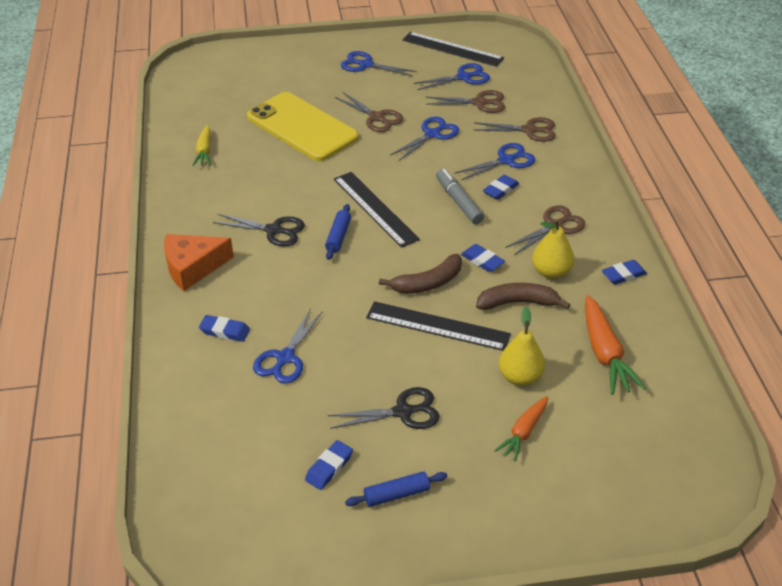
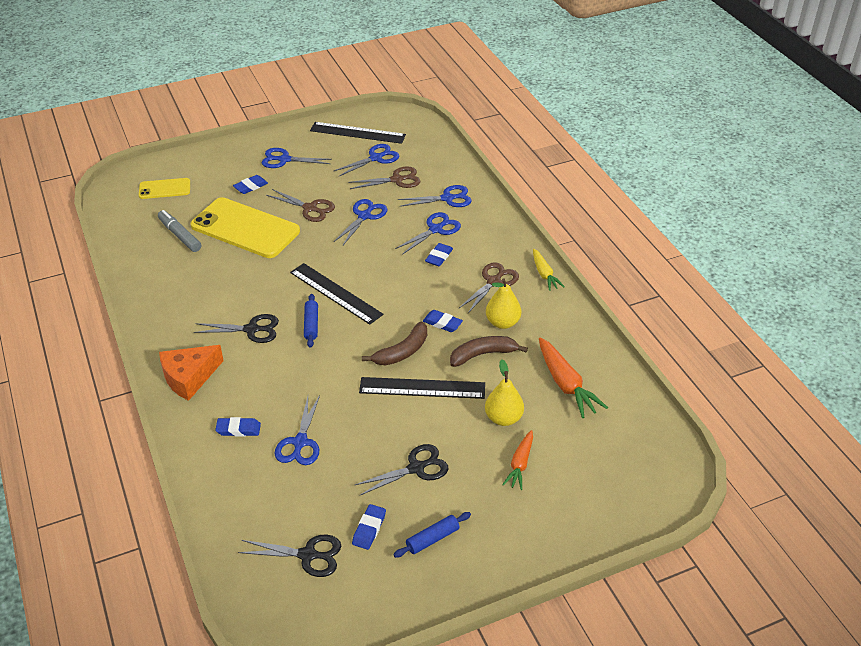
camera: 15 degrees left, 0 degrees up
yellow carrot [193,125,211,166] -> yellow carrot moved to [533,249,565,291]
grey marker [436,169,484,224] -> grey marker moved to [158,210,201,252]
brown scissors [473,117,556,142] -> blue scissors [398,185,472,207]
blue eraser [602,260,647,285] -> blue eraser moved to [233,175,268,194]
none -> yellow phone [139,178,190,199]
none -> black scissors [238,535,341,577]

